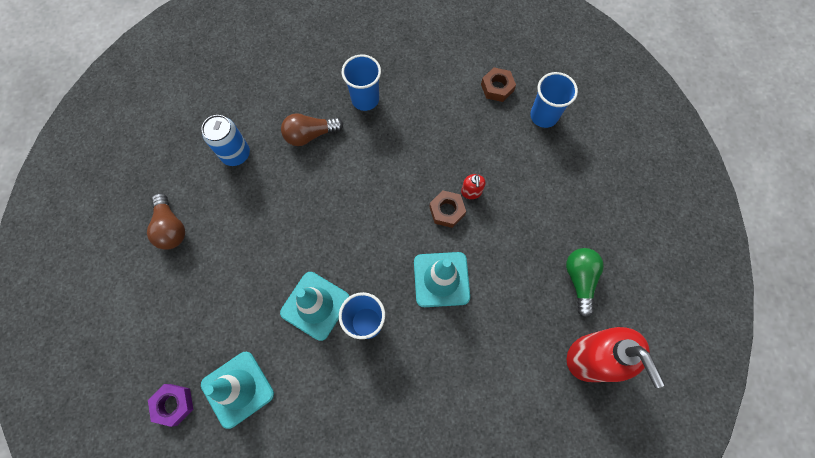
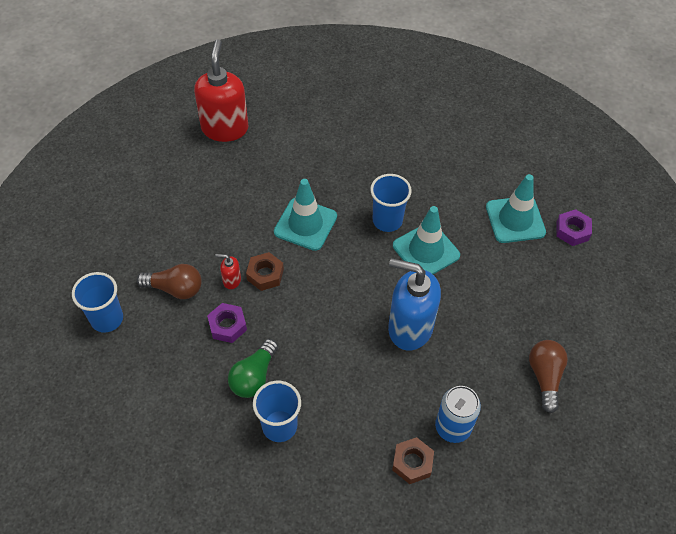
camera: 155 degrees left, 15 degrees down
brown light bulb [281,113,343,146] -> brown light bulb moved to [136,264,202,299]
red soap dispenser [461,174,486,199] -> red soap dispenser turned 105 degrees counterclockwise [215,254,241,289]
brown nut [481,67,516,102] -> brown nut moved to [392,437,434,484]
green light bulb [566,248,604,318] -> green light bulb moved to [228,339,278,398]
none -> purple nut [207,303,247,343]
none -> blue soap dispenser [388,258,441,351]

